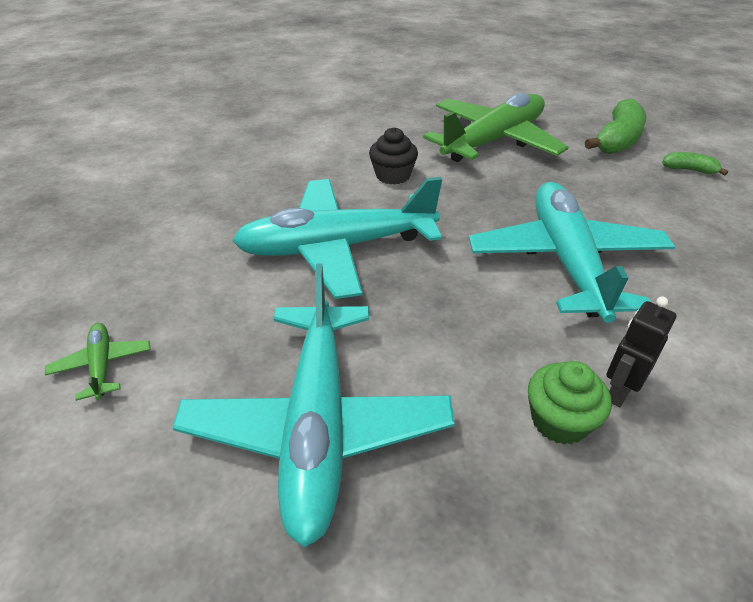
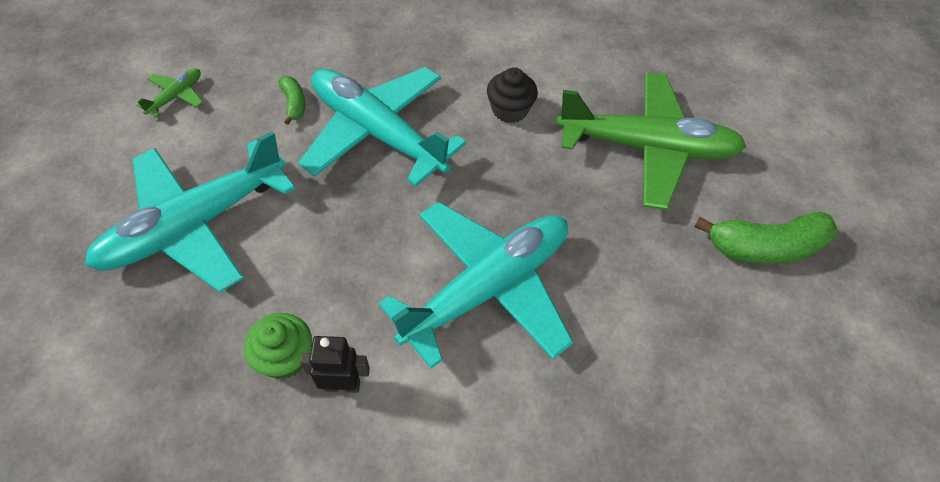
camera: 50 degrees right, 15 degrees up
green banana [662,152,728,175] -> green banana moved to [278,76,305,125]

